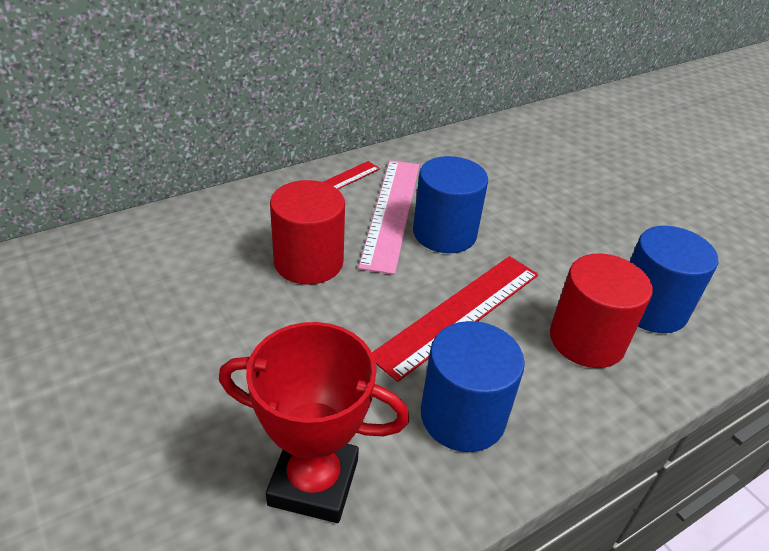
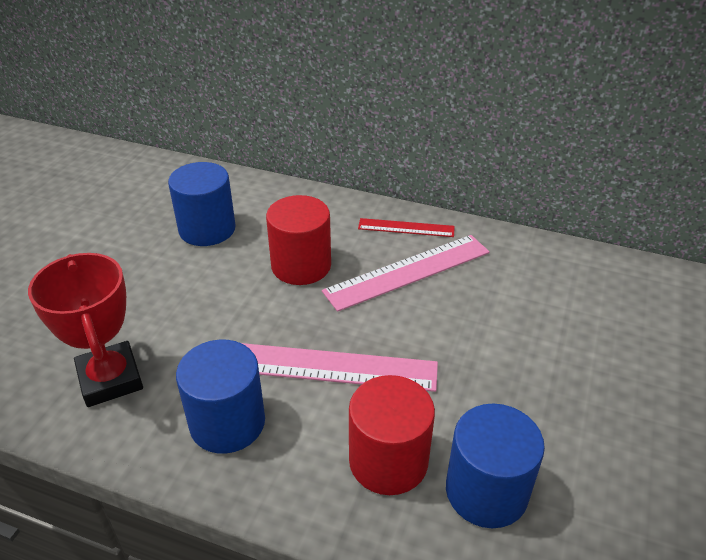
camera: 55 degrees right, 0 degrees up
red ruler [372,256,538,382] -> pink ruler [242,343,438,392]
blue cylinder [413,156,488,253] -> blue cylinder moved to [168,162,236,246]

